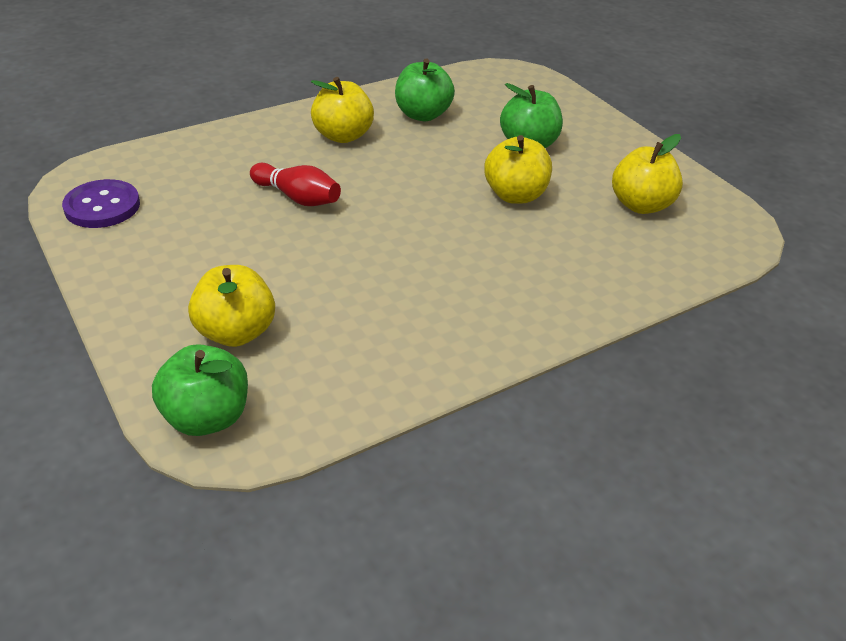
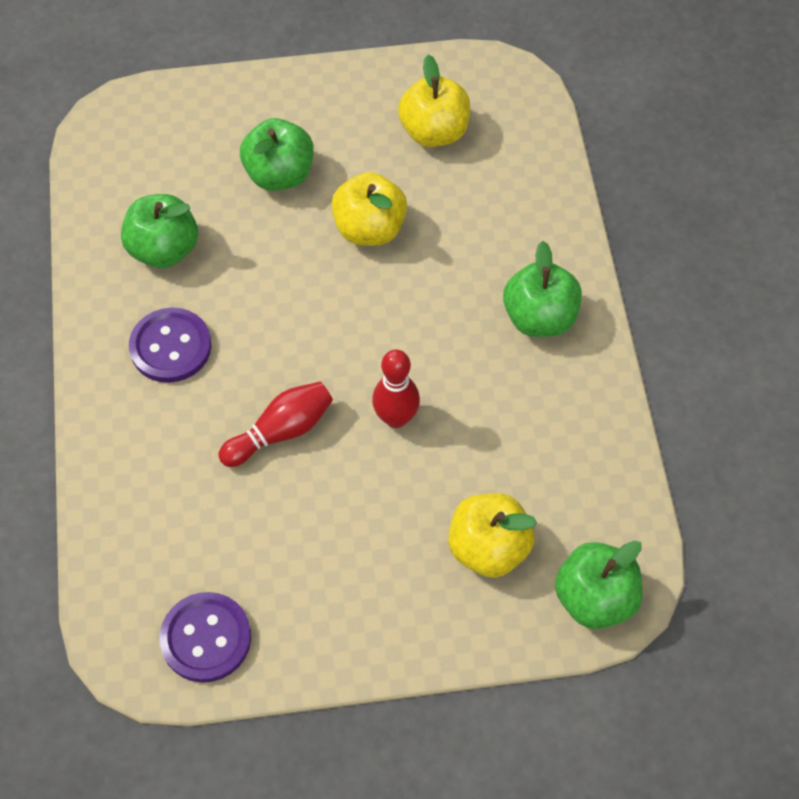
camera: 65 degrees left, 20 degrees up
yellow apple [311,77,374,143] -> purple button [129,307,211,383]
none -> red bowling pin [372,349,420,428]
none -> green apple [503,241,582,337]

